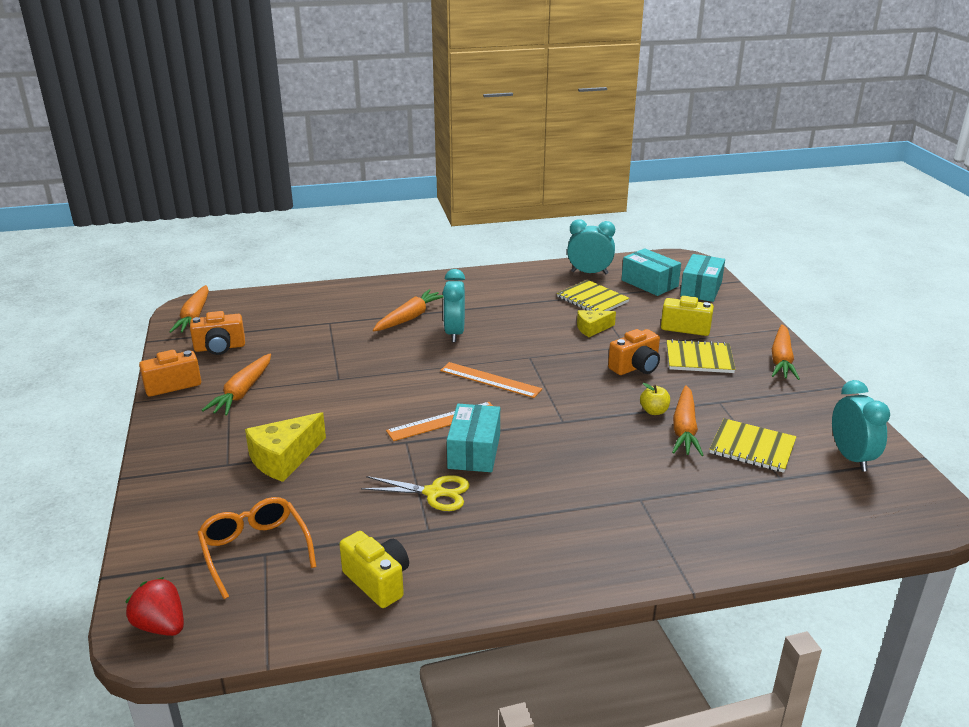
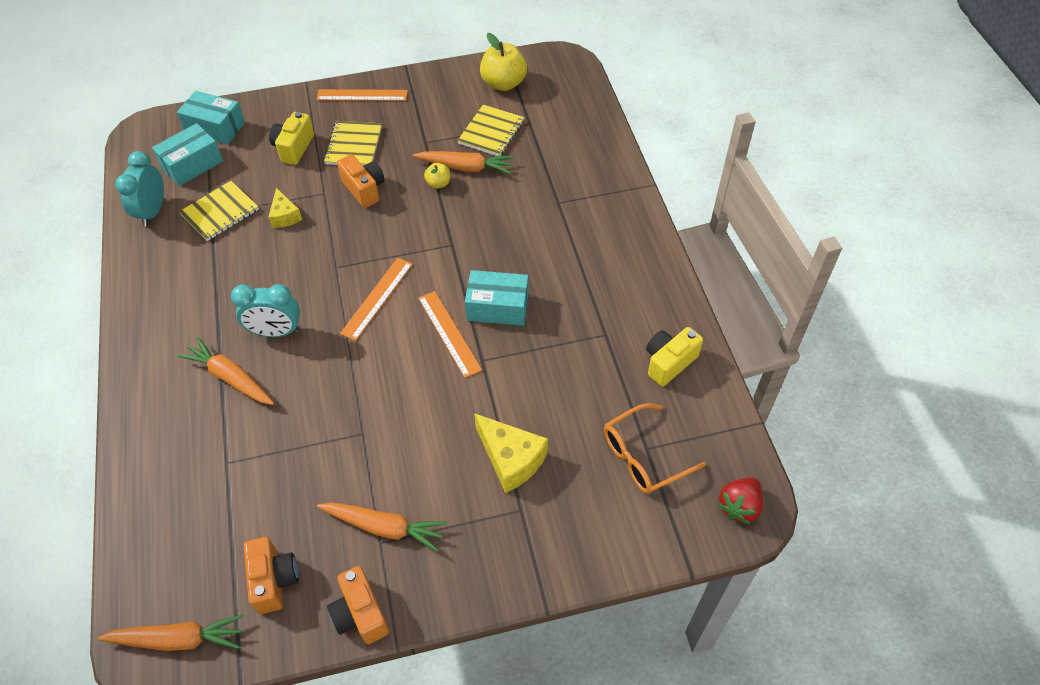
camera: 90 degrees left, 25 degrees up
yellow scissors [361,475,470,511] -> none
orange carrot [772,324,800,380] -> orange ruler [316,89,408,101]
turquoise clock [832,380,890,472] -> yellow apple [480,33,527,91]

